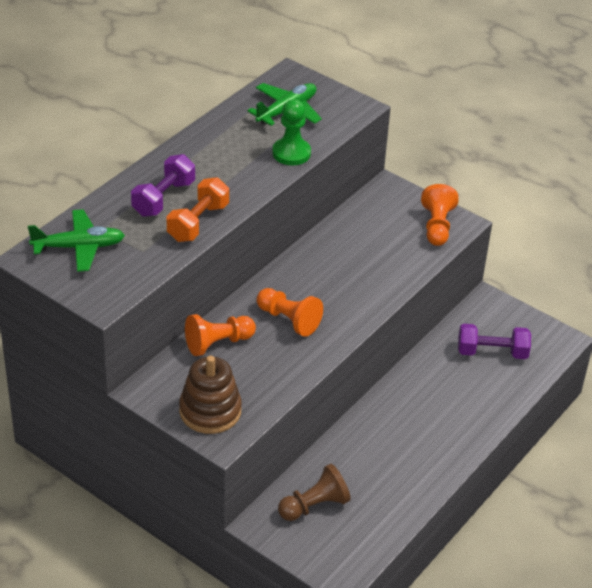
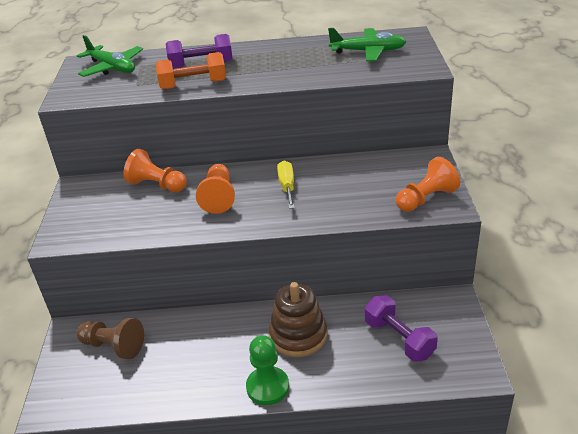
camera: 55 degrees right, 5 degrees down
brown stacking toy [179,356,242,434] -> brown stacking toy moved to [269,282,327,357]
green pawn [272,99,311,165] -> green pawn moved to [246,335,289,405]
none -> yellow screwdriver [277,161,294,209]

